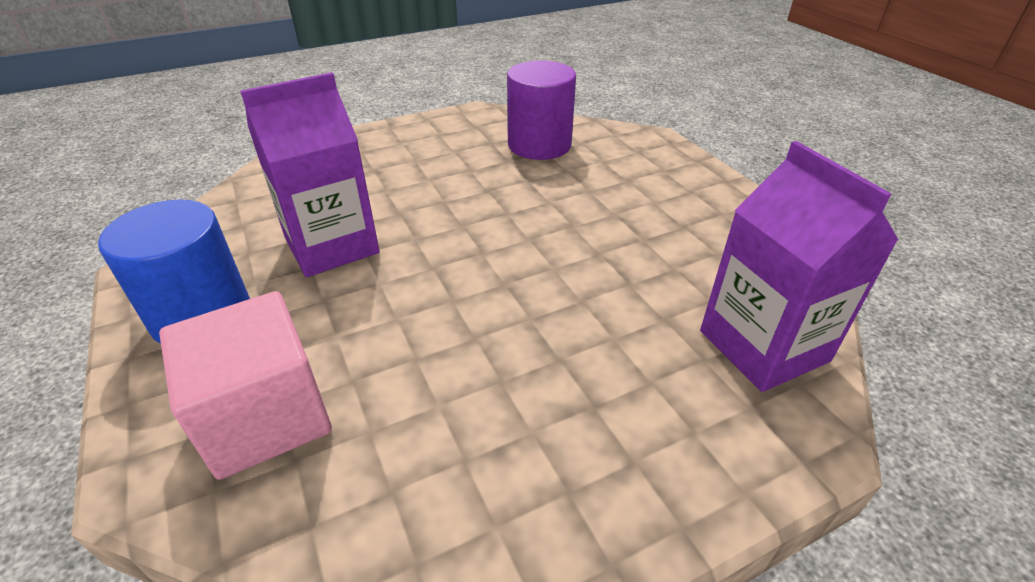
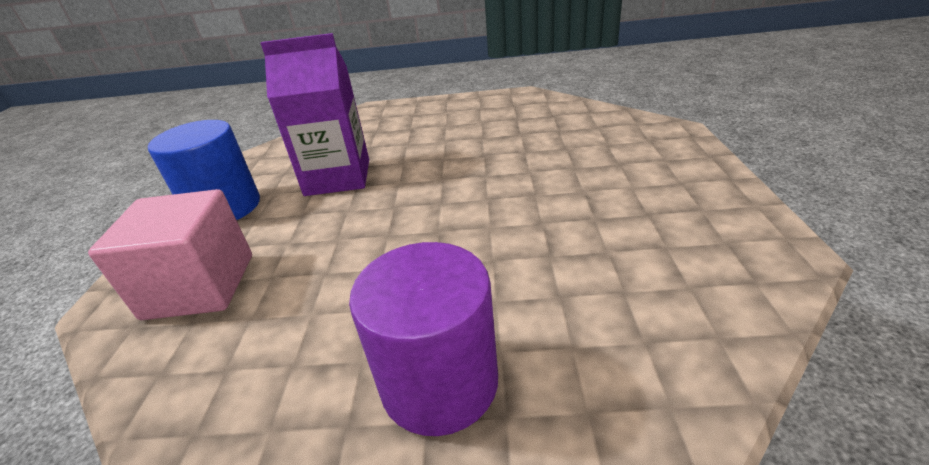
camera: 30 degrees right, 5 degrees down
purple cylinder [507,60,576,160] -> purple cylinder moved to [349,242,498,436]
purple carton [700,141,898,392] -> none

